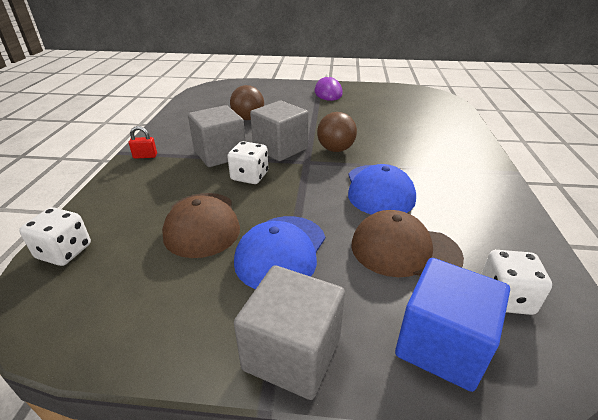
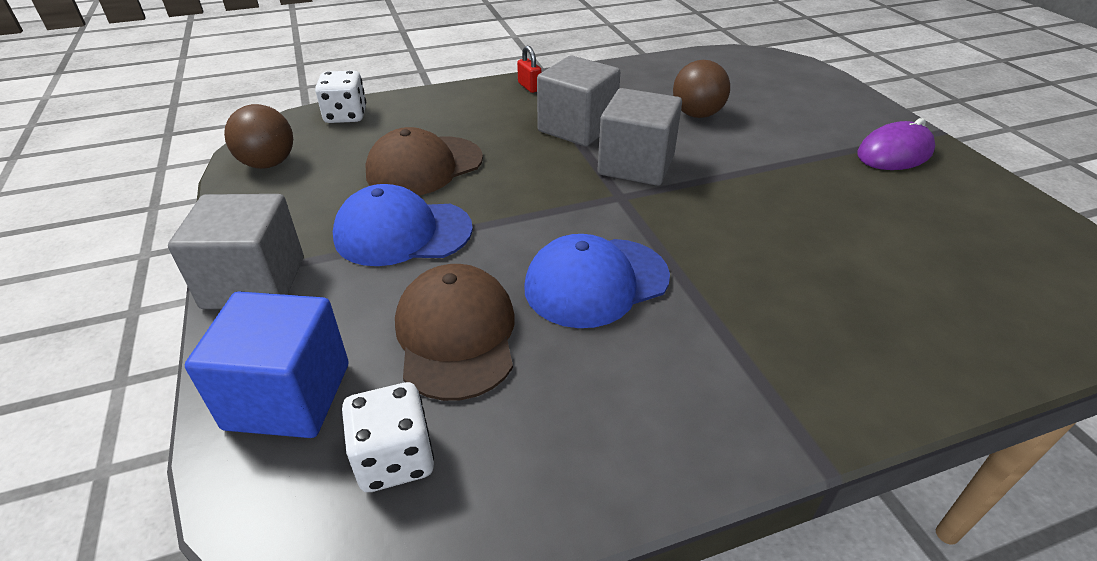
camera: 65 degrees right, 5 degrees up
white dice [227,141,268,184] -> none
brown ball [317,112,357,152] -> brown ball moved to [224,104,293,169]

